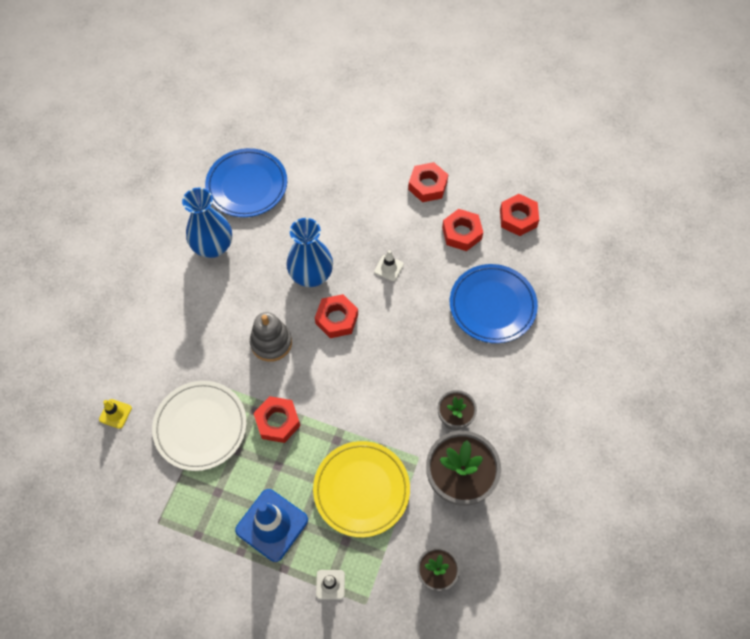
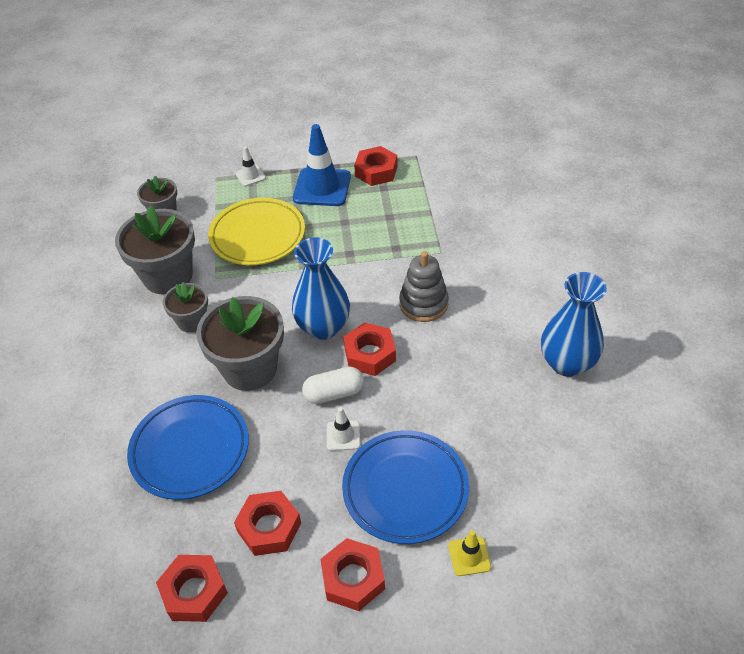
camera: 155 degrees right, 15 degrees down
yellow traffic cone [99,399,132,429] -> yellow traffic cone moved to [448,530,491,576]
white plate [152,381,247,471] -> none
blue plate [205,148,287,217] -> blue plate moved to [342,430,469,544]
red nut [254,396,300,443] -> red nut moved to [354,146,398,186]
blue vase [286,218,333,287] -> blue vase moved to [292,238,350,340]
none -> grey flower pot [196,296,284,391]
none -> white capsule [302,366,364,404]

